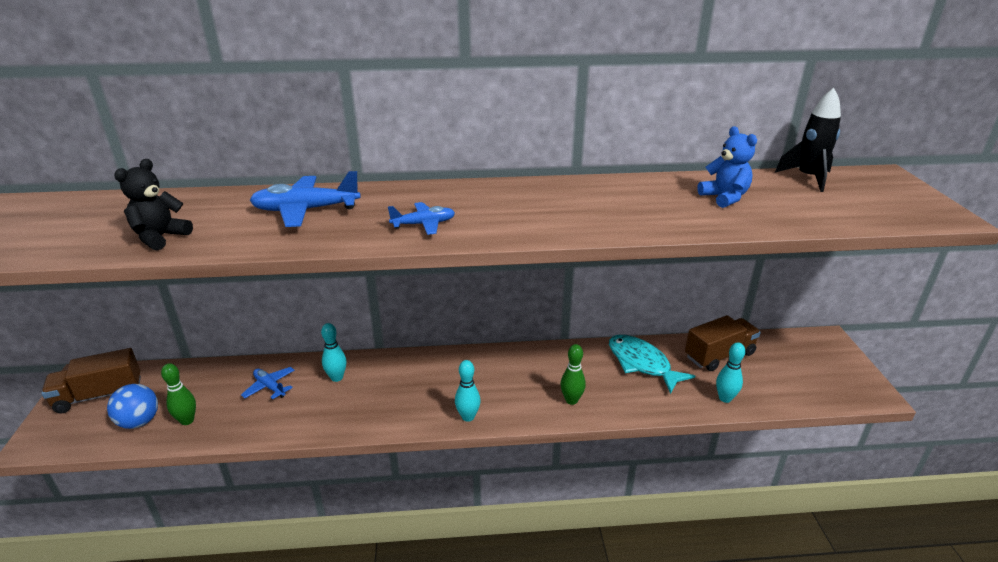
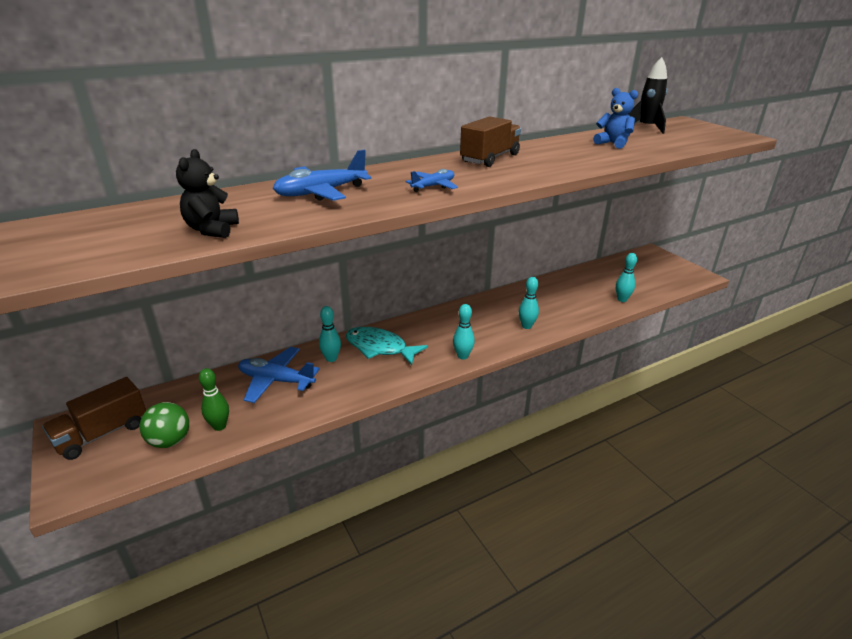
camera: 25 degrees left, 0 degrees up
blue ball [107,384,158,429] -> green ball [139,402,189,448]
blue plane [241,367,295,399] -> blue plane [238,347,320,403], size x1.68
green bowling pin [560,344,586,405] -> turquoise bowling pin [519,277,539,329]
turquoise fish [609,334,695,394] -> turquoise fish moved to [346,327,428,365]
brown truck [685,315,761,371] -> brown truck moved to [460,116,521,167]

